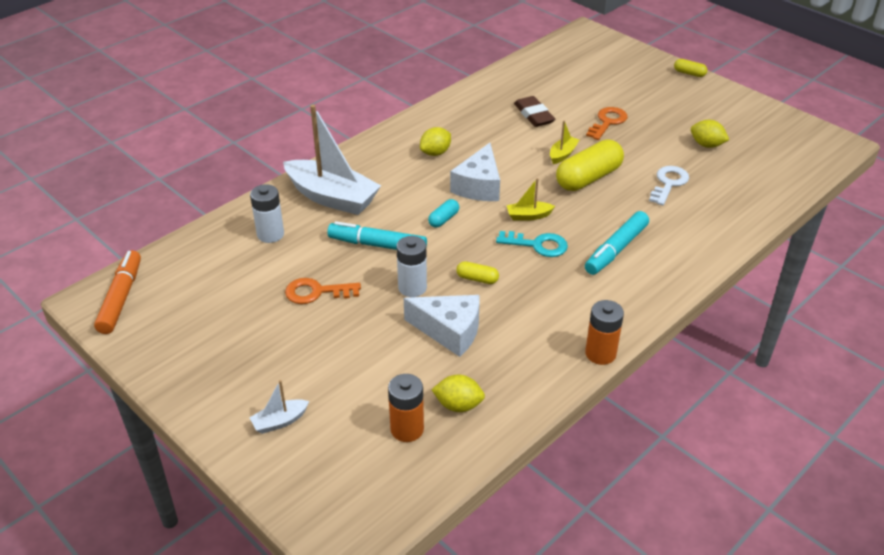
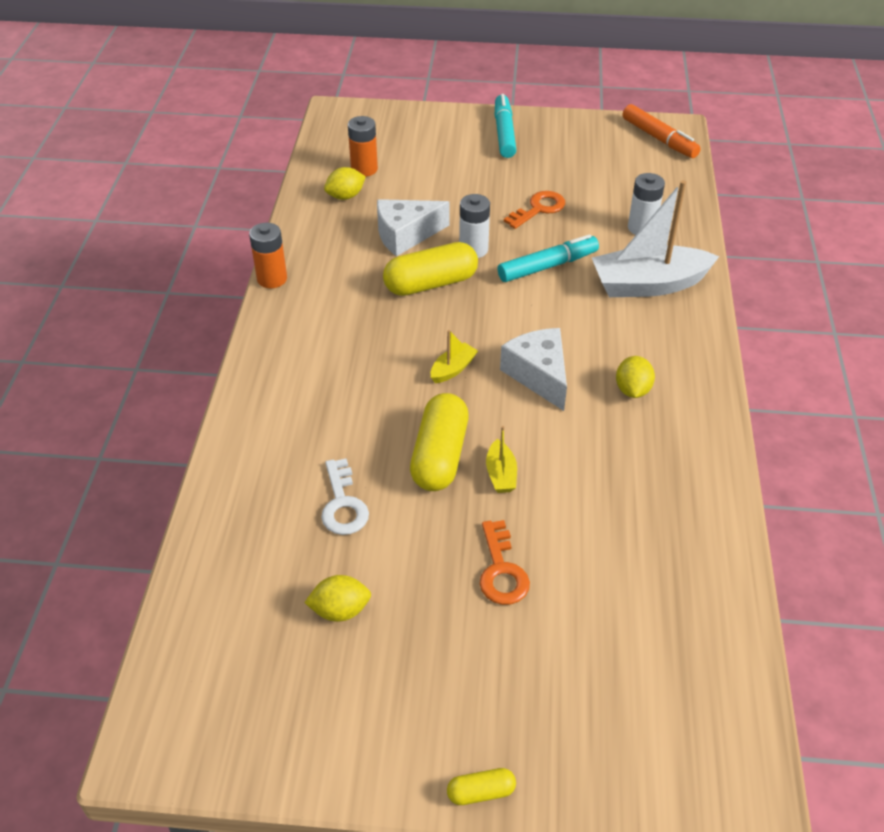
camera: 140 degrees right, 5 degrees up
white boat [249,380,309,434] -> none
turquoise capsule [428,199,459,227] -> none
yellow capsule [456,261,499,284] -> yellow capsule [383,242,478,296], size x2.12
turquoise key [496,231,568,257] -> none
brown eraser [514,96,555,127] -> none
turquoise marker [585,211,649,275] -> turquoise marker moved to [495,94,516,158]

